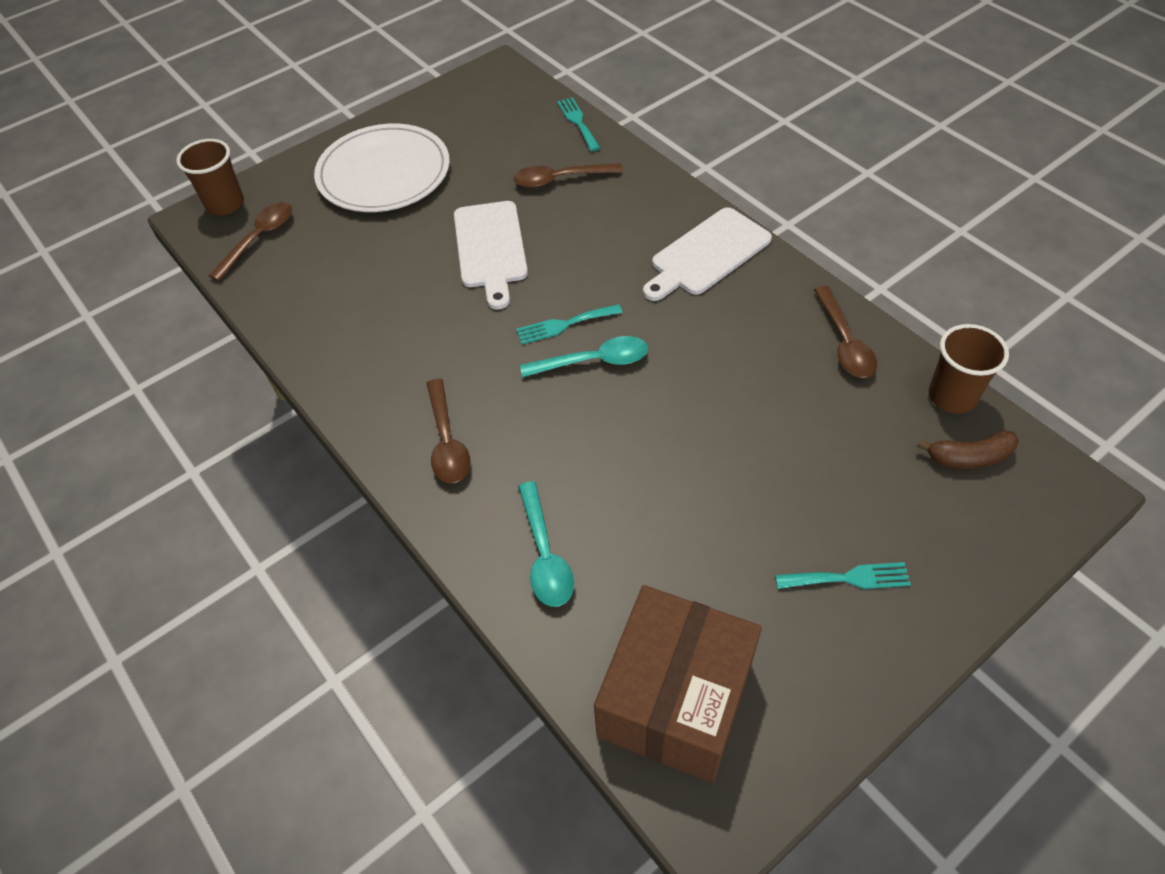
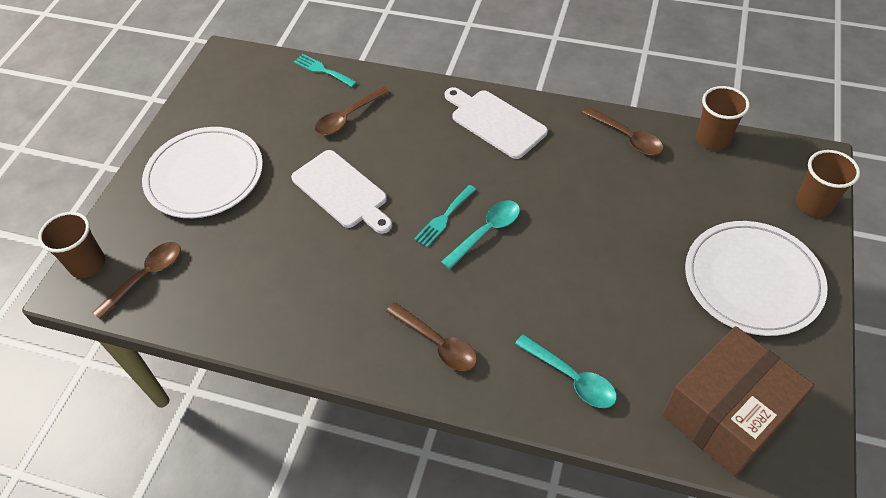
camera: 35 degrees left, 0 degrees up
brown spoon [209,202,292,281] -> brown spoon turned 45 degrees clockwise [92,242,181,319]
brown box [594,585,762,783] -> brown box turned 60 degrees clockwise [662,326,814,477]
white cutting board [643,207,772,301] -> white cutting board turned 120 degrees clockwise [445,87,548,159]
turquoise fork [775,562,911,589] -> white plate [685,221,828,336]
brown banana [917,431,1019,469] -> none
none -> brown cup [796,150,860,217]

